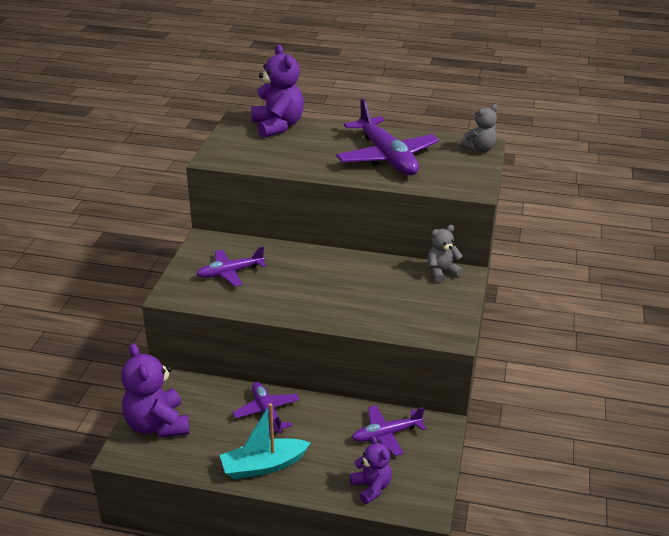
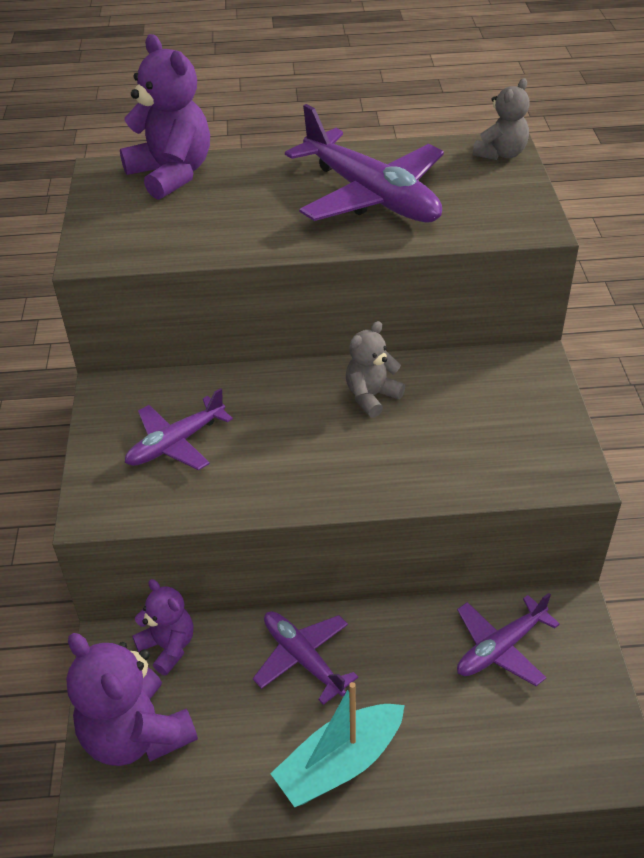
camera: 15 degrees left, 10 degrees up
purple teddy bear [350,436,392,504] -> purple teddy bear moved to [132,579,193,676]
grey teddy bear [427,225,463,283] -> grey teddy bear moved to [346,321,405,418]

